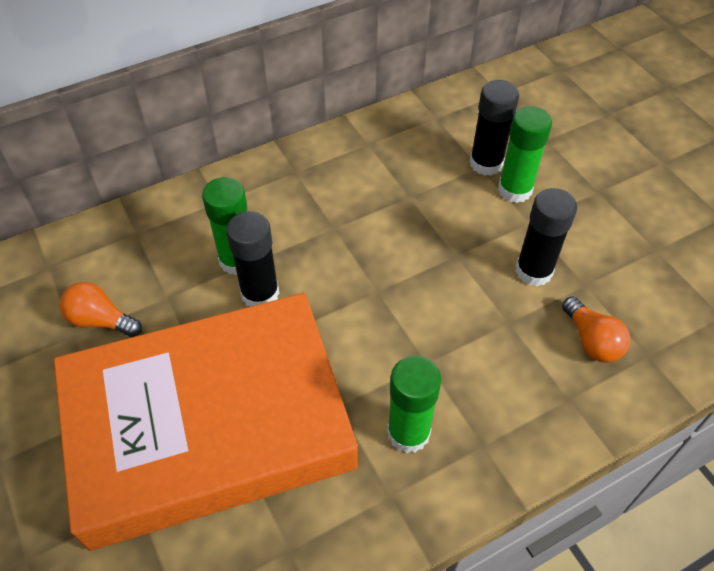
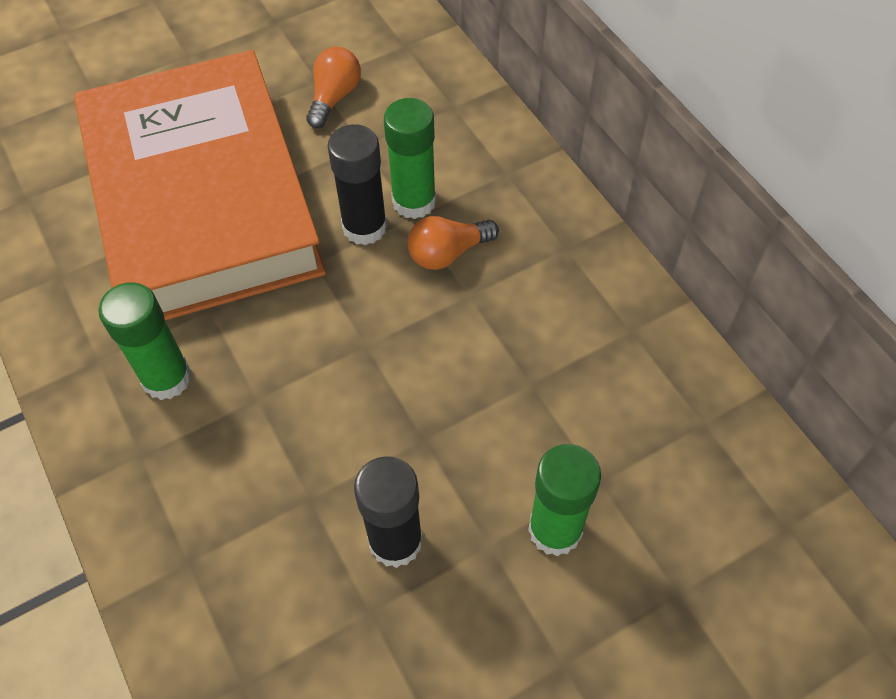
camera: 90 degrees right, 5 degrees up
black glue stick [470,80,519,176] -> none
orange light bulb [562,296,630,363] -> orange light bulb moved to [407,216,499,270]

